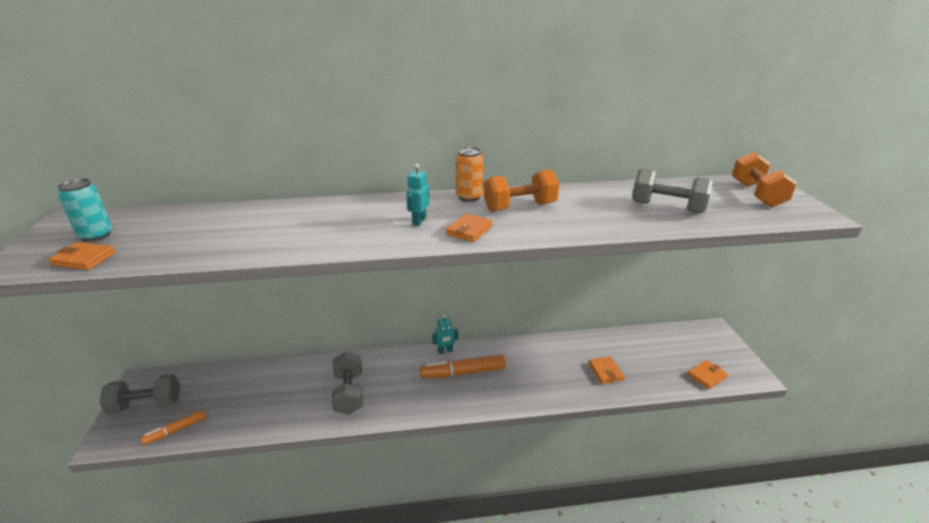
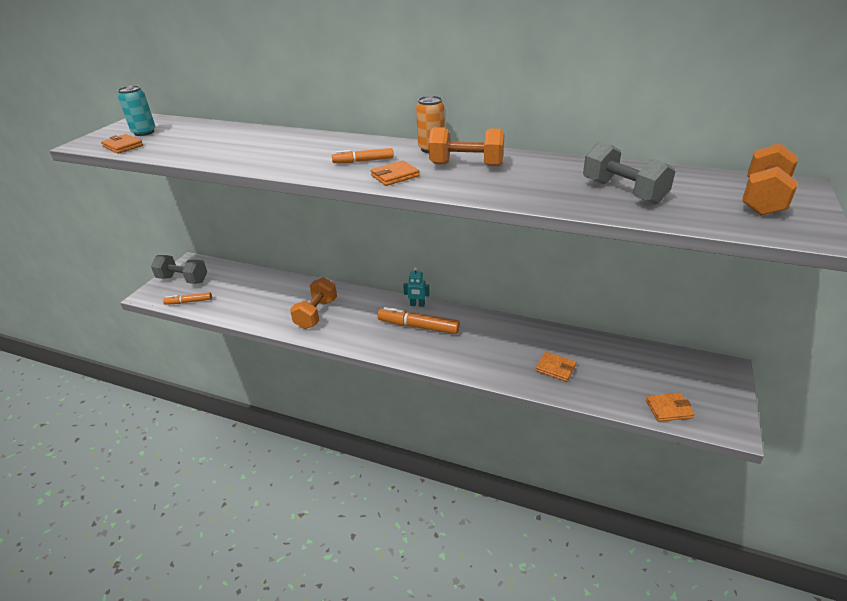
camera: 30 degrees right, 5 degrees up
grey dumbbell [331,352,363,415] -> orange dumbbell [290,277,337,329]
turquoise robot [406,163,430,226] -> orange marker [332,148,394,163]
orange wallet [588,356,625,384] -> orange wallet turned 75 degrees counterclockwise [535,352,576,382]

